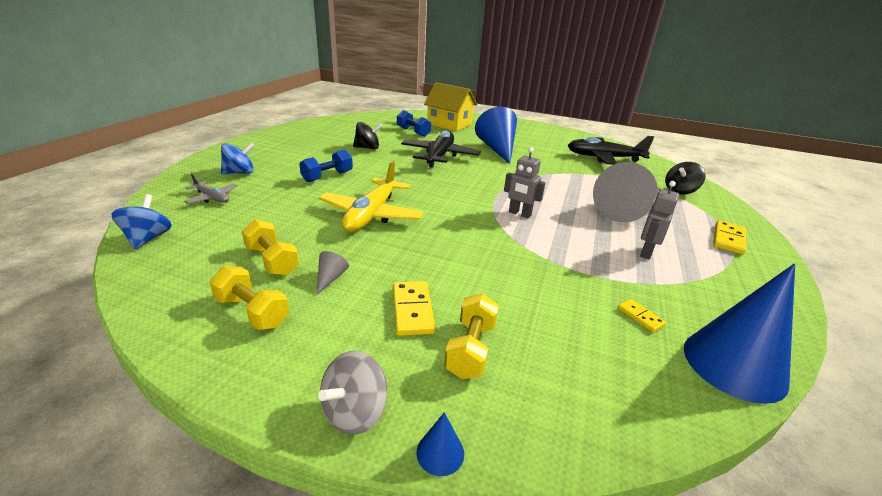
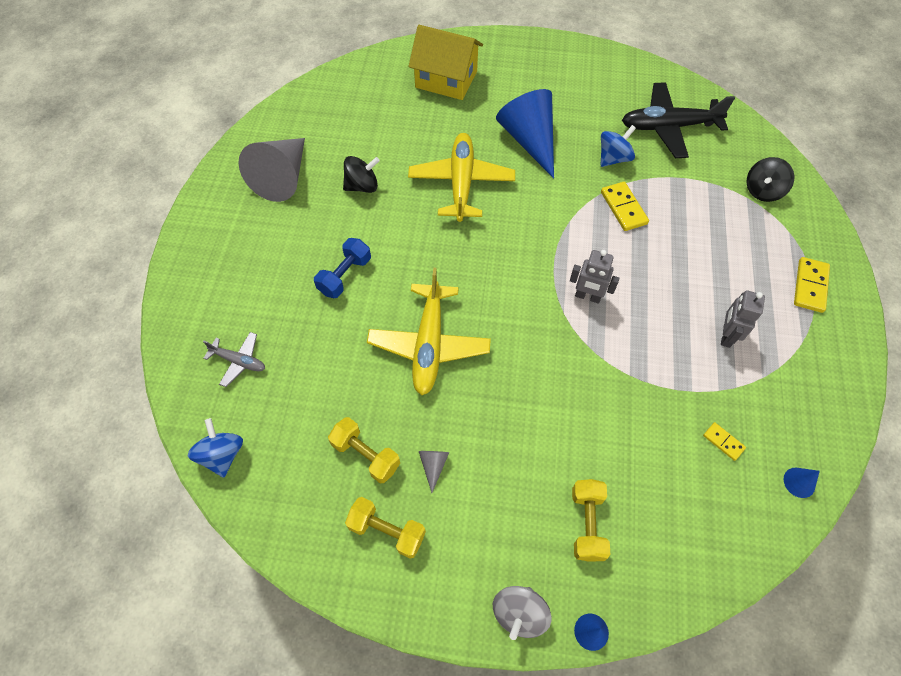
camera: 10 degrees left, 30 degrees up
blue spinning top [221,143,255,174] -> blue spinning top moved to [601,125,636,167]
yellow domino [393,281,436,336] -> yellow domino moved to [601,182,649,231]
blue dumbbell [397,110,431,137] -> none
black plane [401,131,481,168] -> yellow plane [408,133,515,222]
grey cone [593,162,658,222] -> grey cone moved to [238,138,305,202]
blue cone [684,264,795,404] -> blue cone [783,468,820,498], size x0.40

